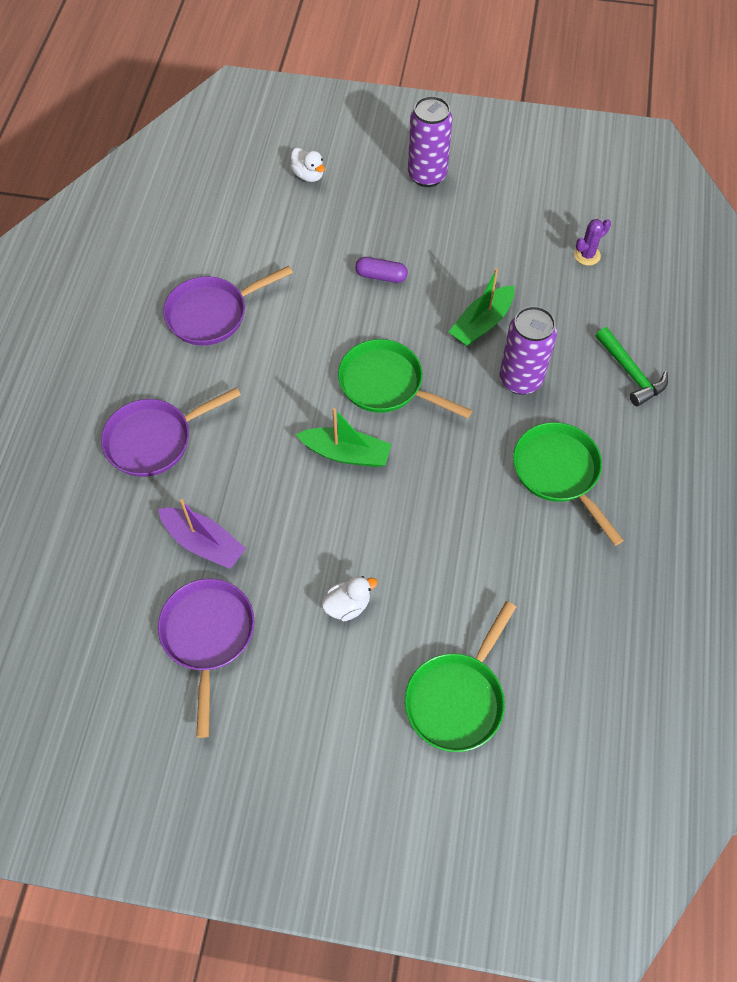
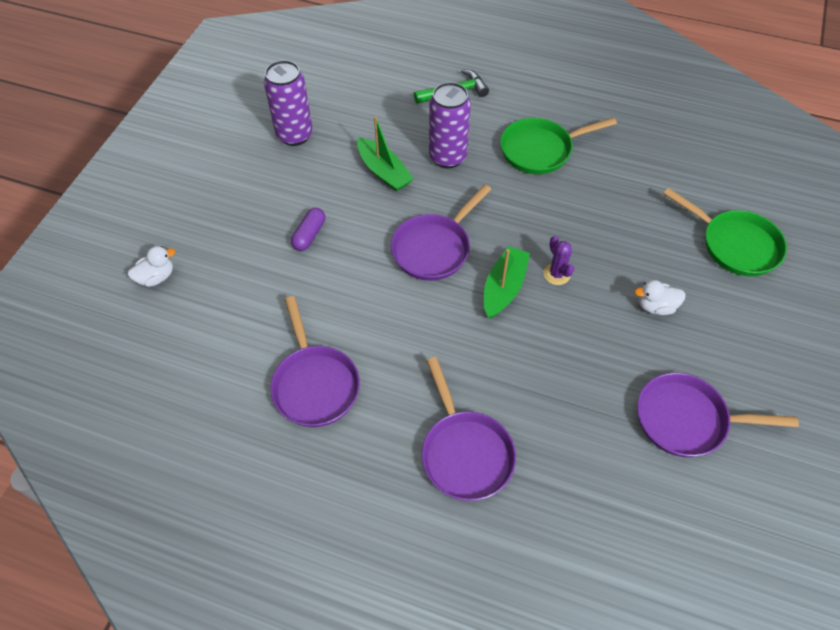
camera: 80 degrees left, 5 degrees down
purple boat [158,499,246,569] -> none
white duck [322,576,378,621] -> white duck turned 75 degrees counterclockwise [634,280,686,315]
green pan [338,339,472,418] -> purple pan [391,184,491,281]
purple can [408,96,453,187] -> purple can moved to [264,60,313,146]
purple cactus [574,219,611,266] -> purple cactus moved to [543,236,574,285]

